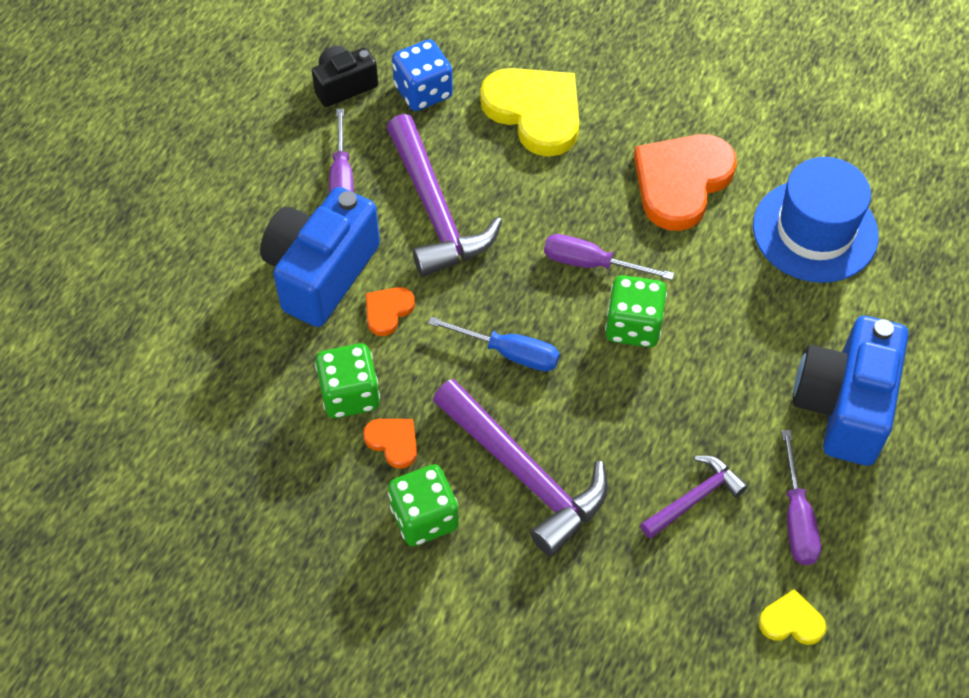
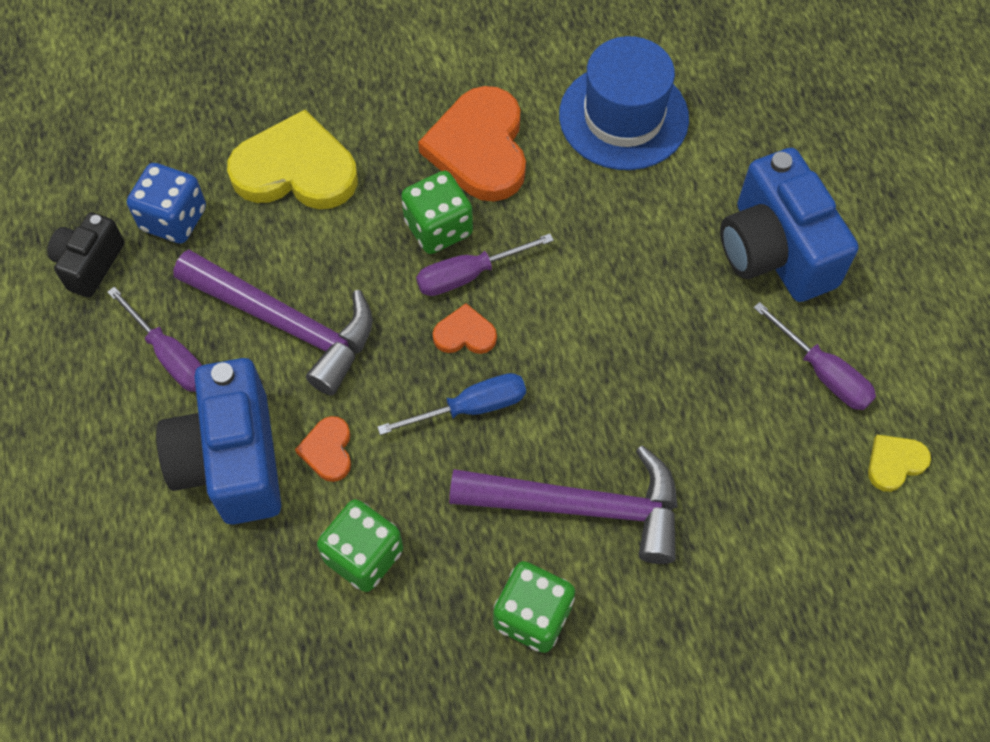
camera: 40 degrees left, 5 degrees up
orange heart [363,419,417,469] -> orange heart moved to [433,303,497,354]
green dice [605,275,667,347] -> green dice moved to [401,171,473,254]
purple hammer [640,455,748,539] -> none

